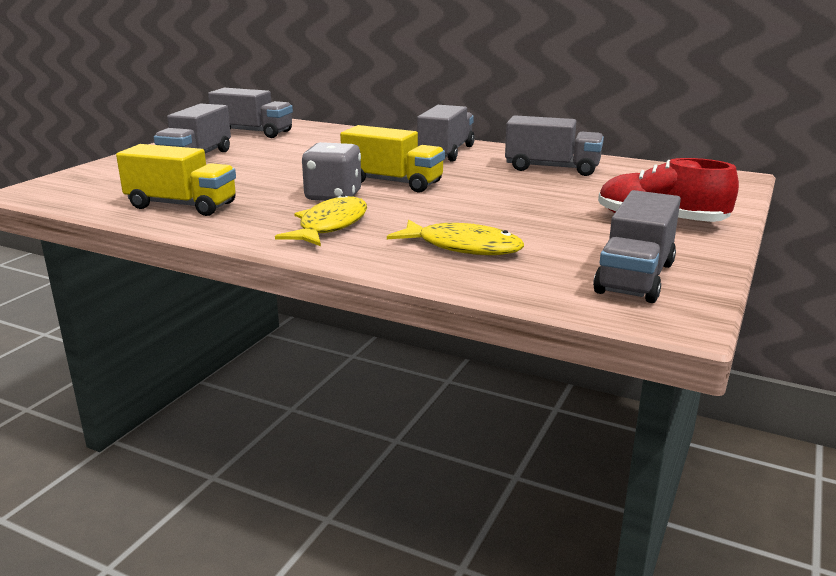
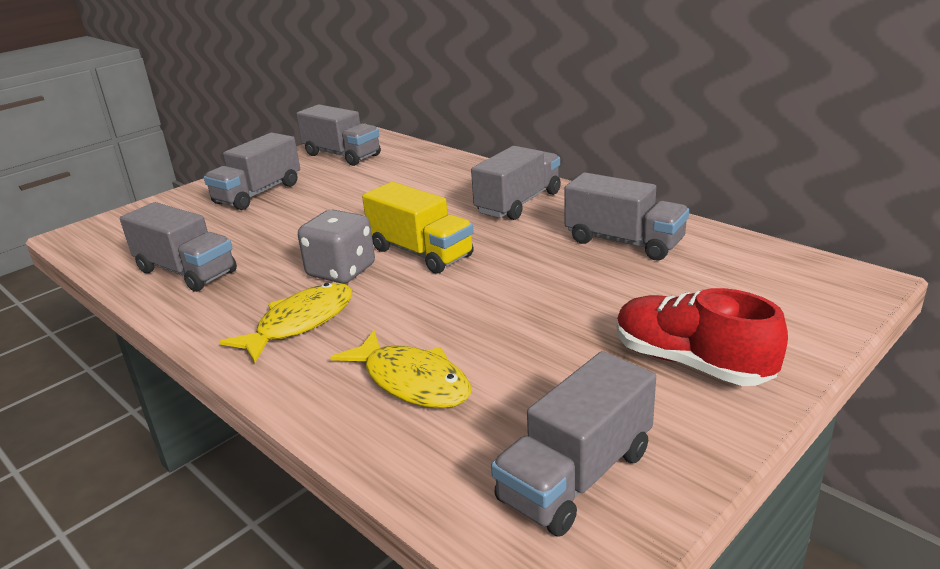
camera: 20 degrees right, 5 degrees up
yellow truck [116,144,236,216] -> grey truck [120,202,237,292]

